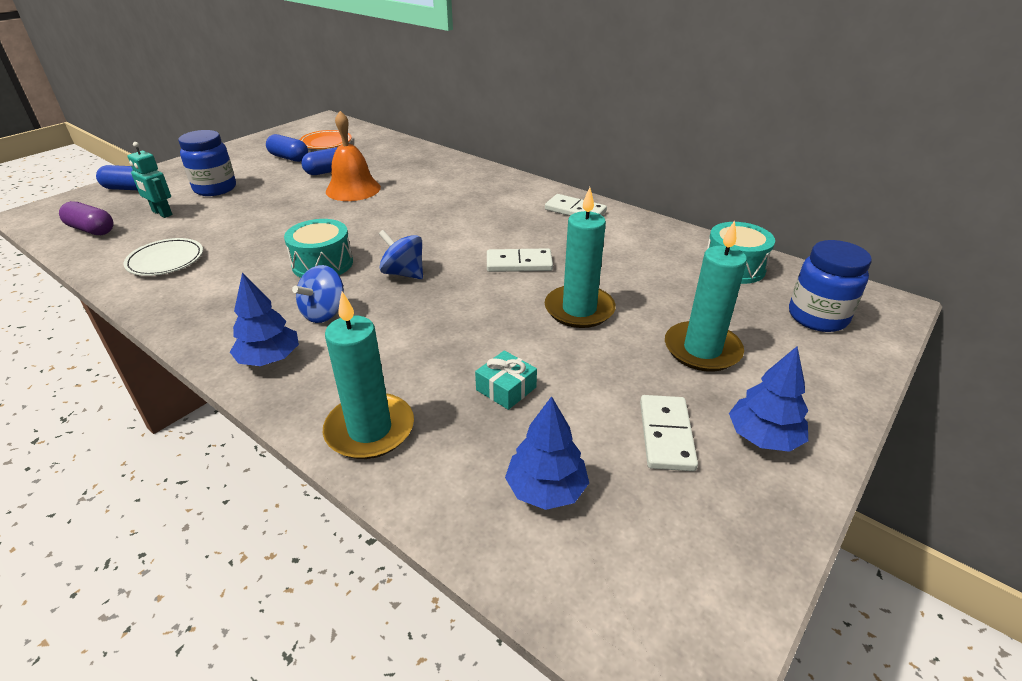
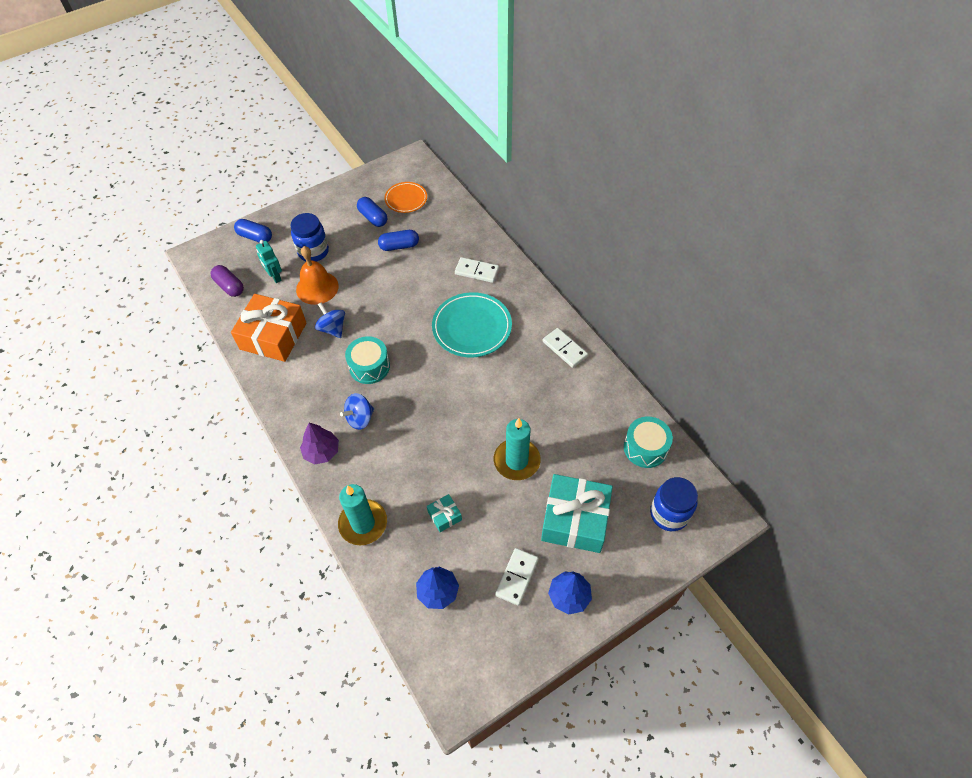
camera: 20 degrees right, 20 degrees up
white plate [123,238,203,276] -> orange gift [231,294,306,362]
blue tree [230,273,299,366] -> purple tree [300,423,339,465]
orange bell [326,111,381,201] -> orange bell moved to [296,246,339,305]
blue spinning top [379,230,423,279] -> blue spinning top moved to [315,302,345,338]
white domino [487,248,553,272] -> white domino moved to [455,257,499,283]
turquoise candle [665,220,747,372] -> turquoise gift [541,474,613,553]
none -> turquoise plate [432,292,512,357]

